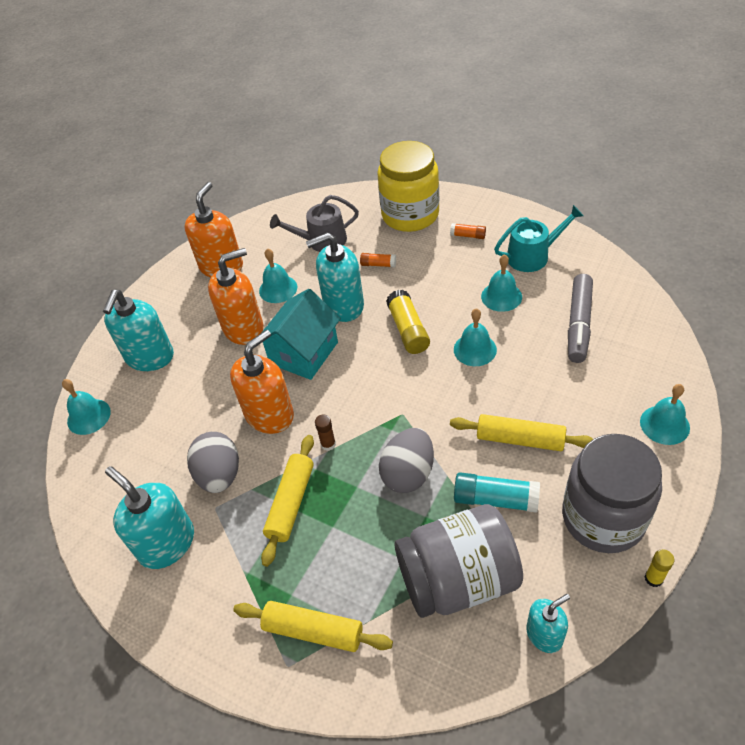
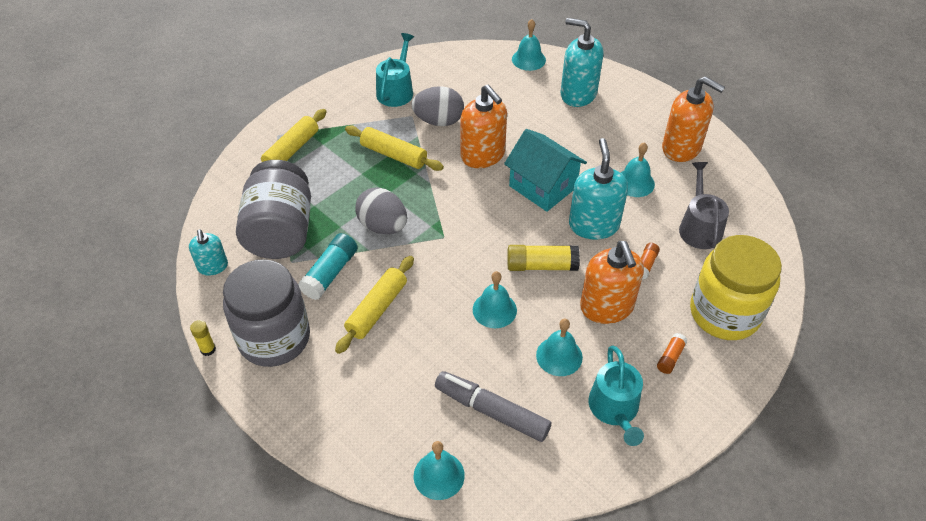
camera: 100 degrees right, 0 degrees up
turquoise soap dispenser [105,466,194,569] -> turquoise watering can [376,33,414,107]
orange soap dispenser [208,248,263,345] -> orange soap dispenser moved to [580,241,644,324]
brown glue stick [315,415,336,451] -> none
turquoise bell [640,384,690,445] -> turquoise bell moved to [414,441,465,500]

